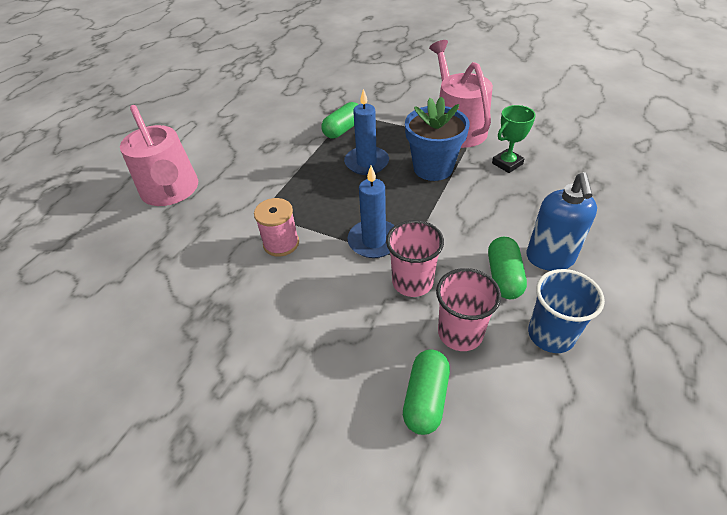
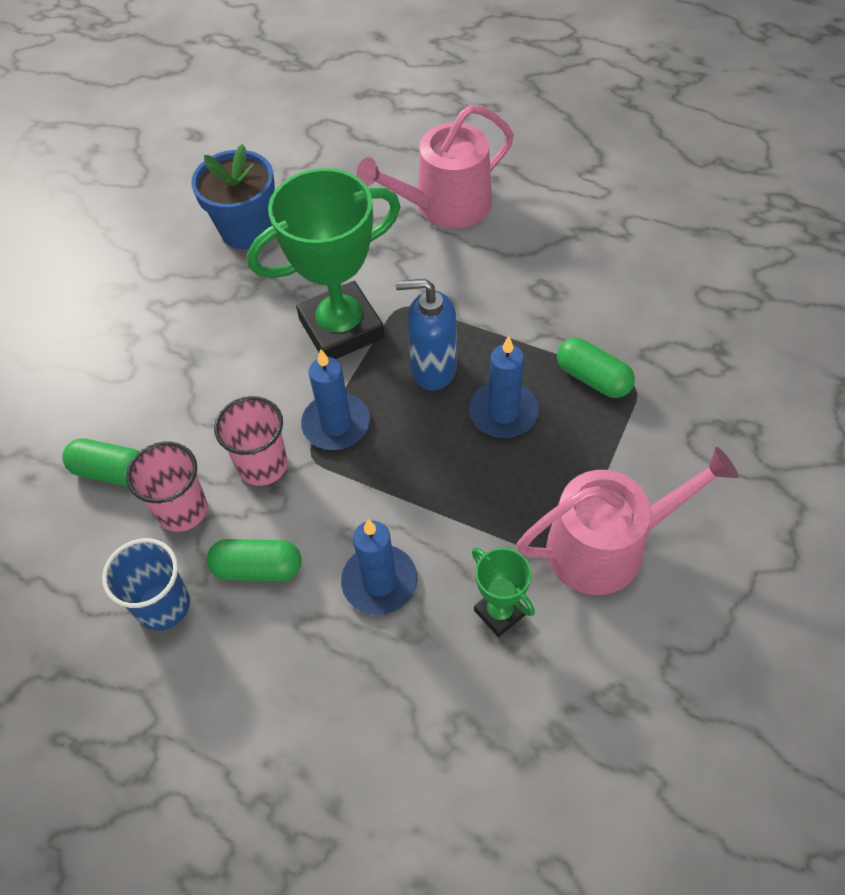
camera: 90 degrees right, 10 degrees up
pink spool [254,198,299,257] -> green trophy [247,168,401,359]
blue flower pot [405,96,470,181] -> blue flower pot moved to [191,144,275,249]
blue soap dispenser [527,172,597,271] -> blue soap dispenser moved to [396,279,457,391]
none -> blue candle [341,519,417,615]

